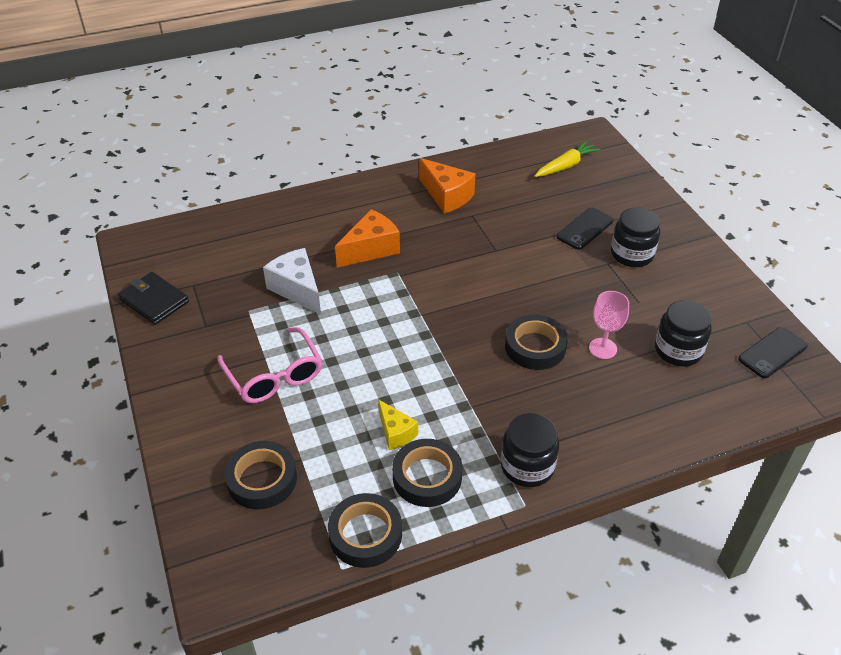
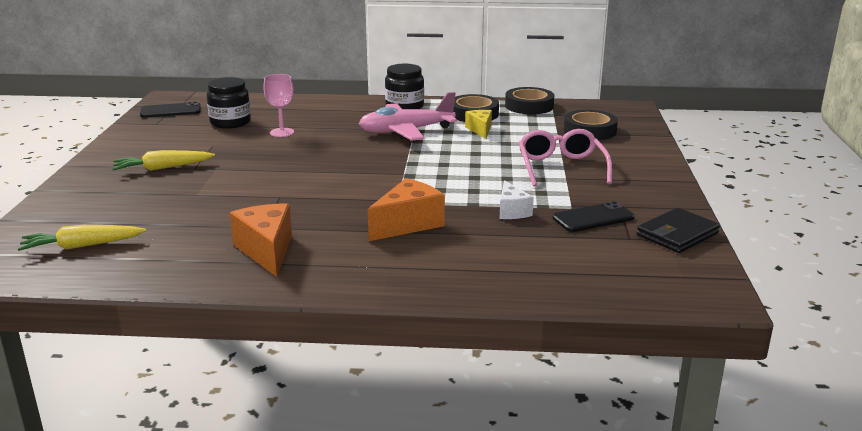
camera: 155 degrees left, 20 degrees down
black wallet [118,272,189,325] -> black wallet turned 75 degrees clockwise [637,208,720,253]
white cheese [263,248,321,315] -> white cheese [499,180,534,219], size x0.62
orange cheese [335,209,400,268] -> orange cheese turned 150 degrees clockwise [368,178,445,241]
black tape [505,315,568,370] -> none
black phone [556,207,614,250] -> black phone moved to [553,201,635,232]
black jar [611,207,660,267] -> yellow carrot [113,150,215,171]
none -> pink plane [359,92,457,141]

